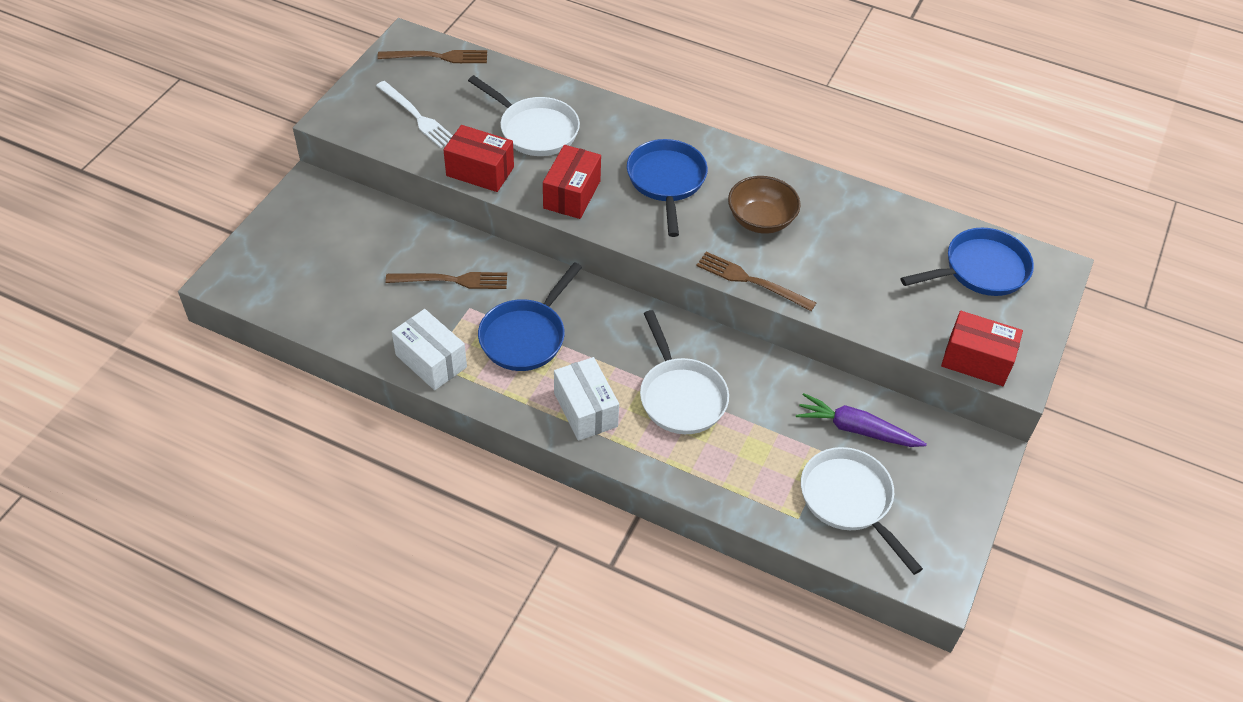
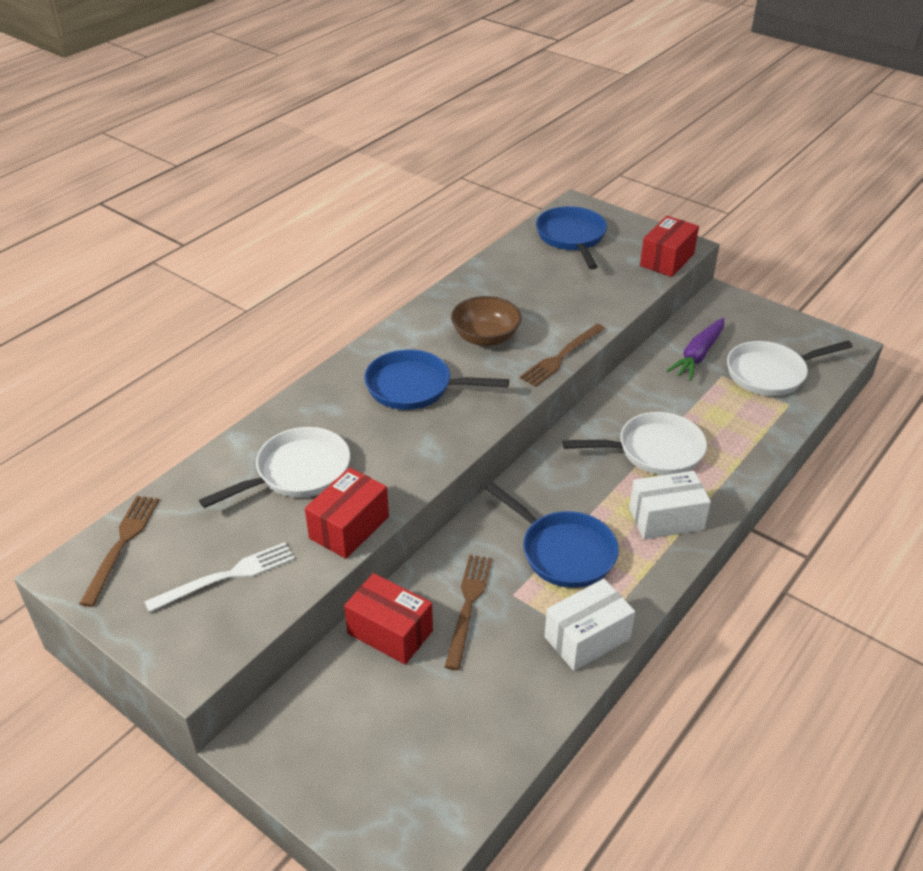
camera: 75 degrees left, 10 degrees down
red box [543,145,601,219] -> red box moved to [344,573,433,665]

